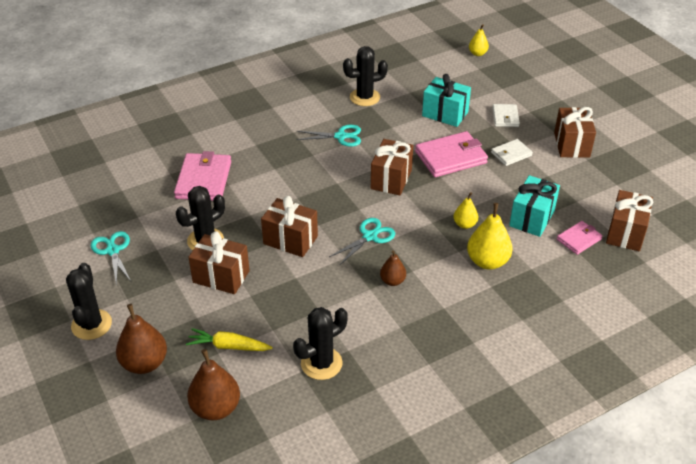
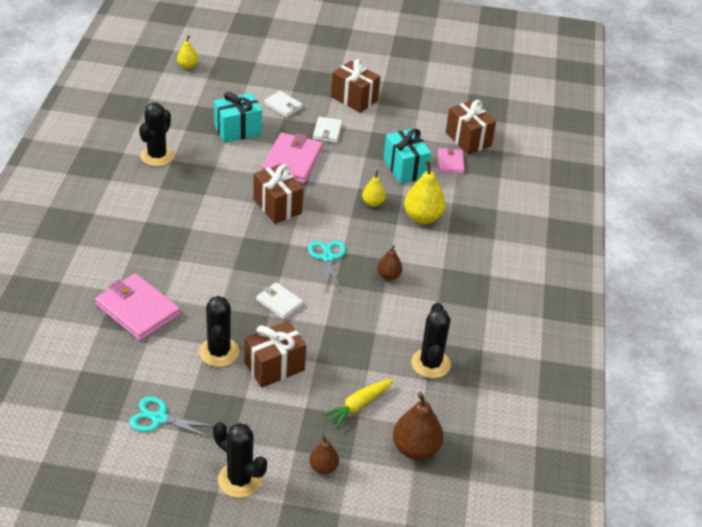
camera: 55 degrees left, 0 degrees up
brown pear [116,304,167,374] -> brown pear [309,435,339,474], size x0.58
brown gift [261,196,318,257] -> white wallet [256,282,303,319]
turquoise scissors [296,125,361,147] -> none

